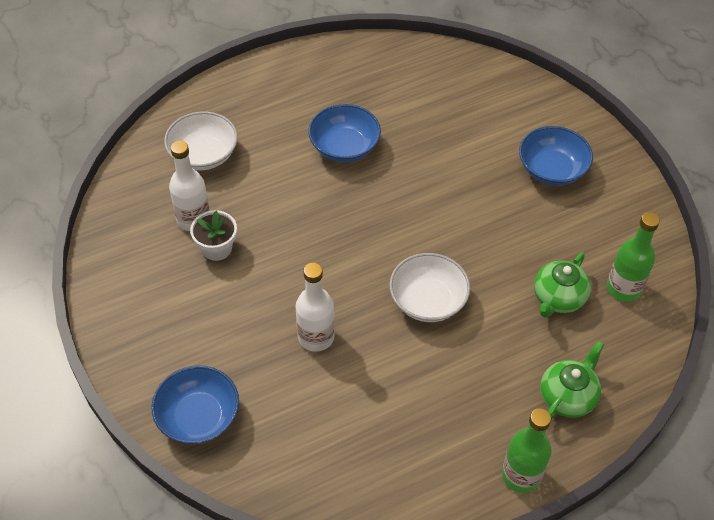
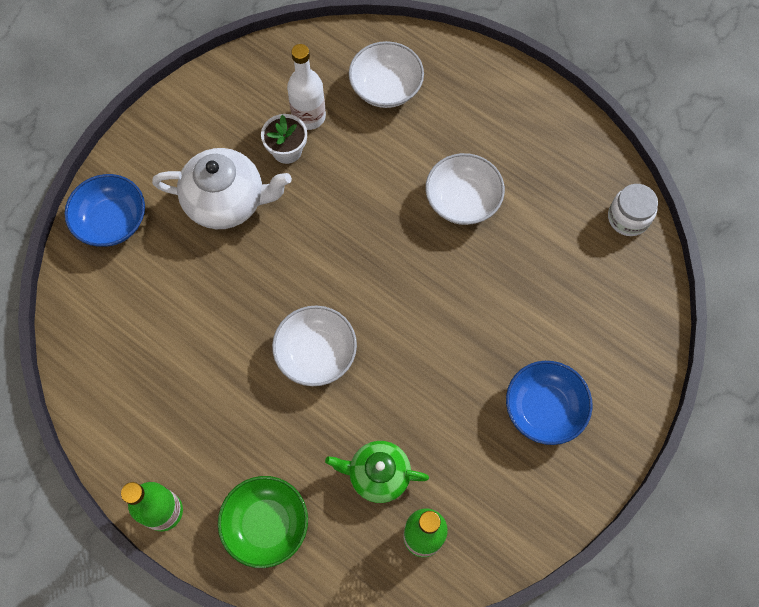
camera: 65 degrees right, 15 degrees up
white bottle [296,263,335,352] -> none
blue bowl [308,104,381,162] -> white bowl [425,153,505,225]
green teapot [540,341,604,420] -> green bowl [218,476,308,568]
none -> white teapot [152,148,292,229]
none -> white jar [608,184,658,236]

